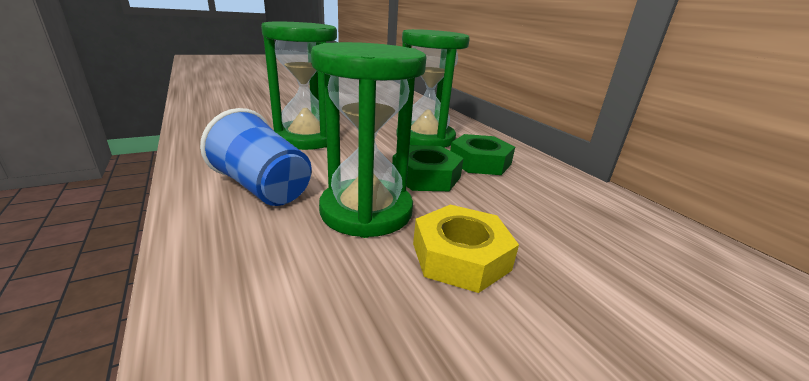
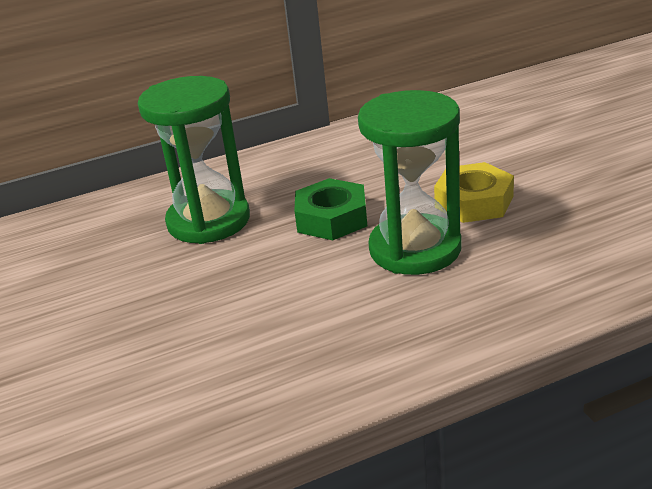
camera: 80 degrees left, 5 degrees up
blue cup [200,108,312,206] -> none
green hourglass [261,22,337,150] -> none
green nut [450,134,515,175] -> none

